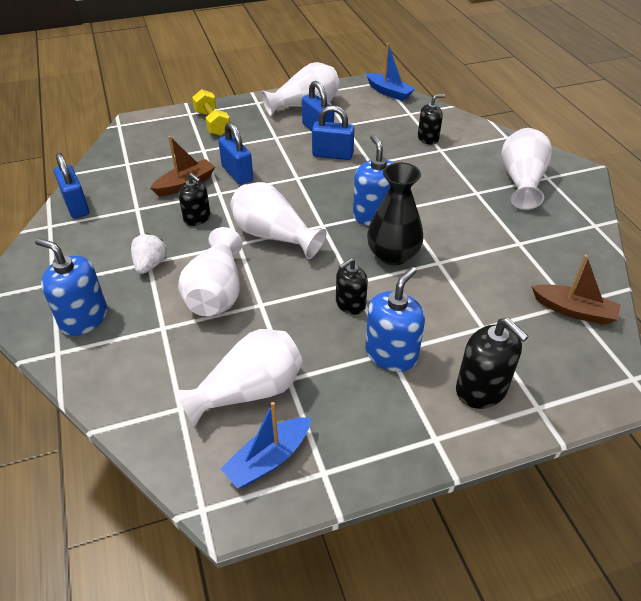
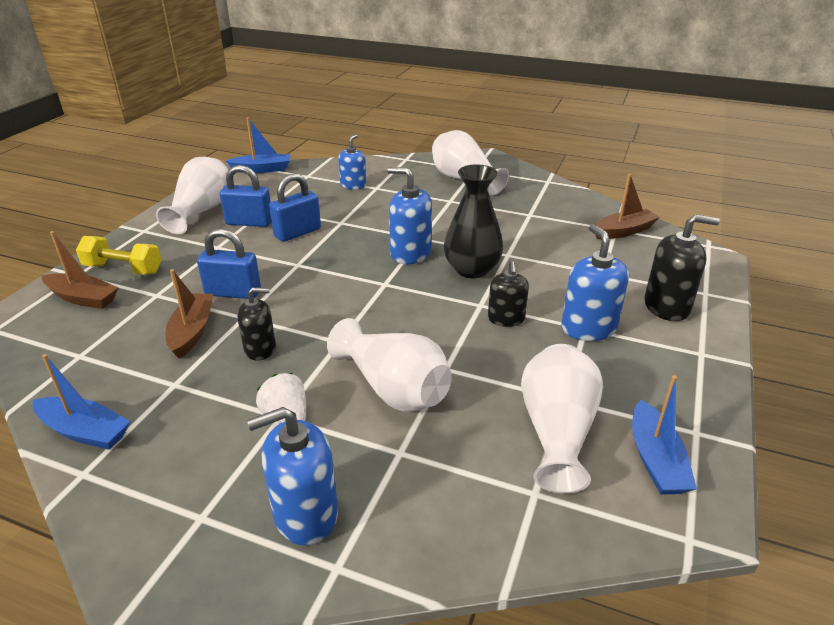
camera: 50 degrees left, 10 degrees down
blue padlock [54,153,89,219] -> blue boat [33,354,131,450]
white vase [230,182,326,259] -> none
black soap dispenser [418,94,445,145] -> blue soap dispenser [338,134,366,189]
none -> brown boat [42,231,118,309]

